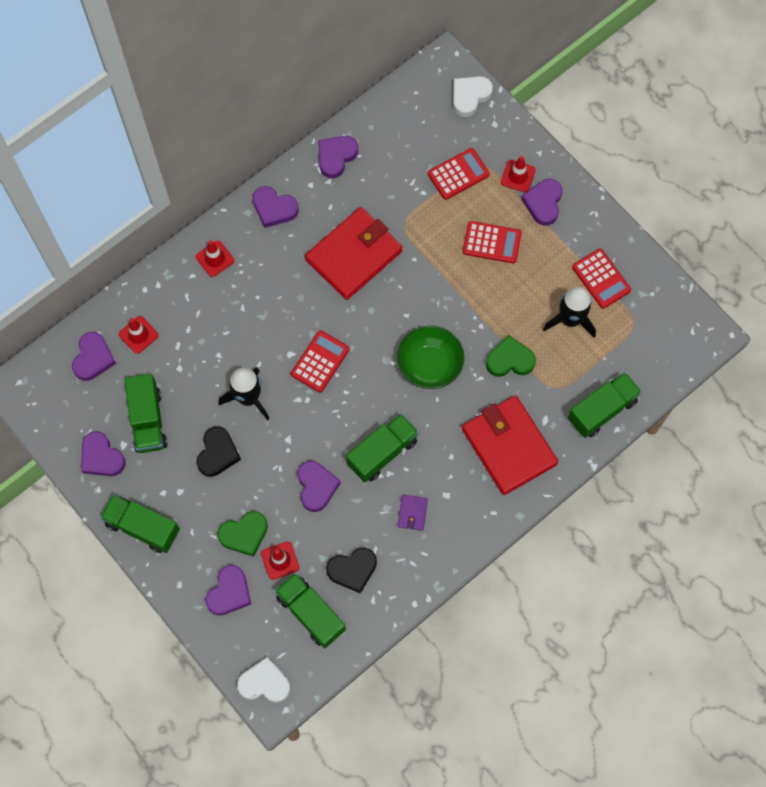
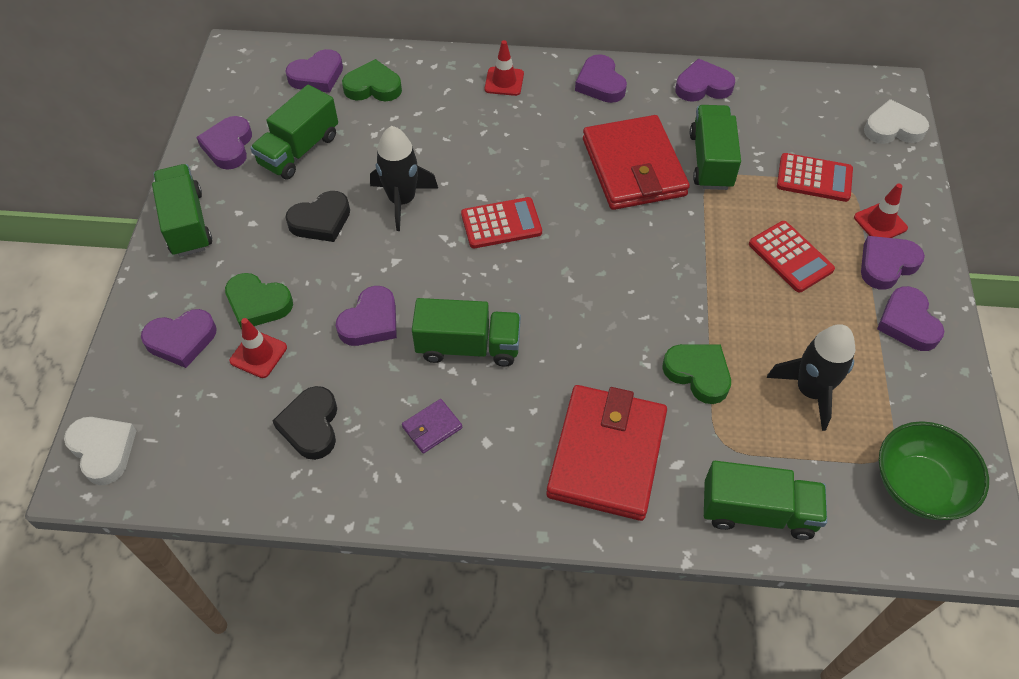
camera: 45 degrees right, 15 degrees down
red traffic cone [119,316,159,354] -> green heart [342,59,402,101]
green truck [275,572,346,648] -> green truck moved to [690,105,741,190]
red wallet [305,207,402,300] -> red wallet turned 75 degrees clockwise [583,115,690,210]
black heart [326,547,377,593] -> black heart turned 60 degrees clockwise [273,386,337,460]
green bowl [397,326,464,389] -> green bowl moved to [879,421,989,520]
red calculator [572,249,631,309] -> none
none -> purple heart [877,286,944,351]

